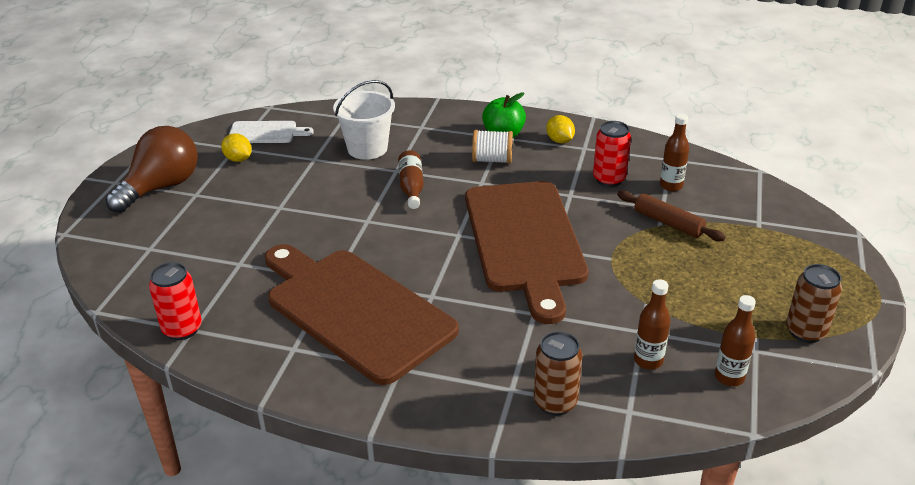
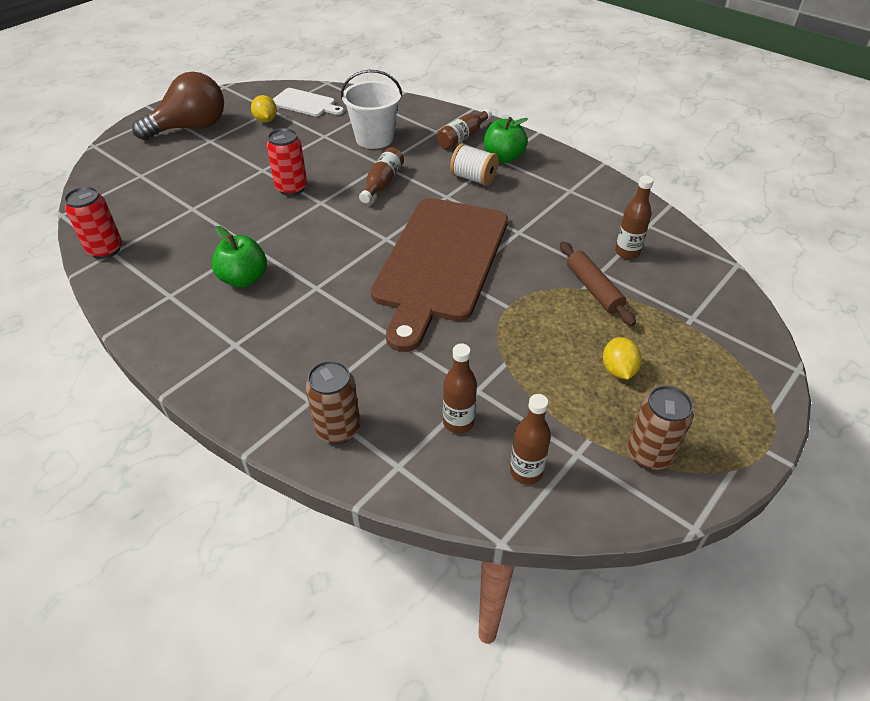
camera: 25 degrees right, 10 degrees up
brown cutting board [265,244,459,385] -> green apple [211,226,267,288]
yellow lemon [546,115,575,143] -> yellow lemon moved to [603,337,642,379]
red can [593,121,631,187] -> red can moved to [267,128,307,196]
none -> brown bottle [437,109,492,149]

